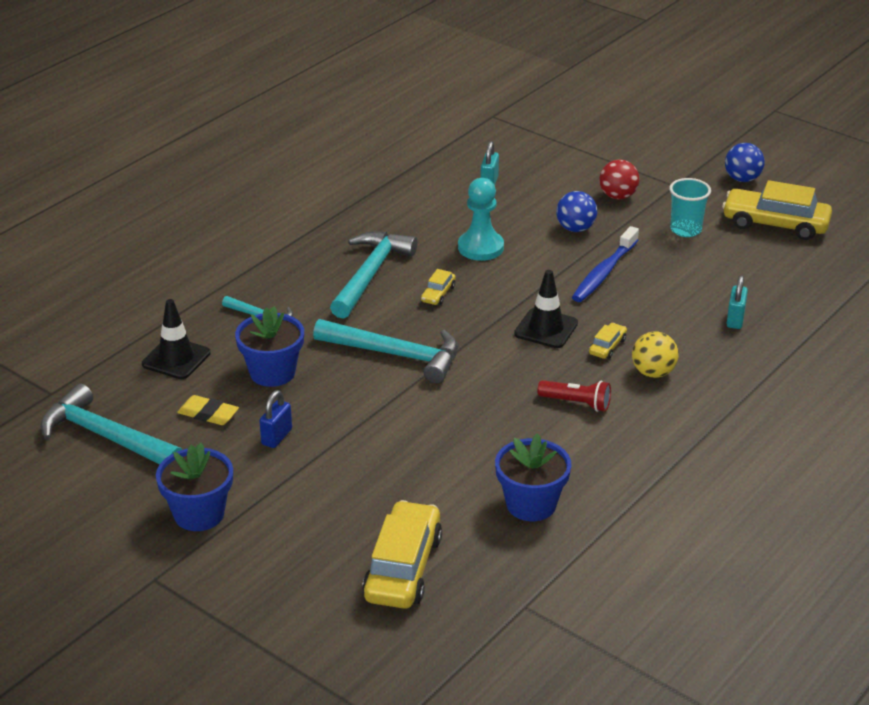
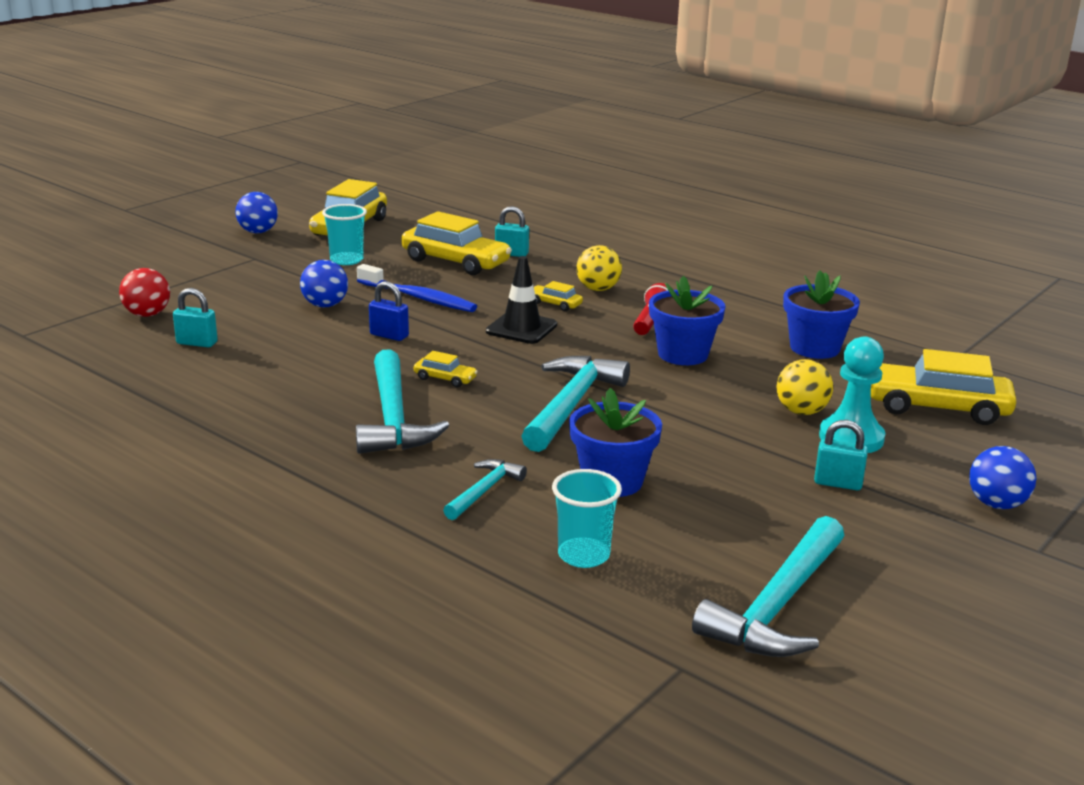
camera: 90 degrees left, 10 degrees down
black traffic cone [142,299,211,379] -> turquoise cup [552,469,622,568]
blue flower pot [156,443,233,531] -> blue flower pot moved to [649,276,726,365]
yellow eraser [177,395,239,425] -> none
blue padlock [260,390,292,448] -> blue padlock moved to [369,281,409,341]
turquoise hammer [330,232,418,319] -> turquoise hammer turned 120 degrees counterclockwise [356,349,449,454]
turquoise pawn [458,178,504,261] -> turquoise pawn moved to [819,336,885,453]
red ball [599,160,639,200] -> red ball moved to [119,268,170,317]
none -> yellow car [401,211,512,275]
none -> yellow ball [777,359,833,415]
none -> turquoise padlock [814,420,868,490]
none -> blue ball [969,446,1036,509]

